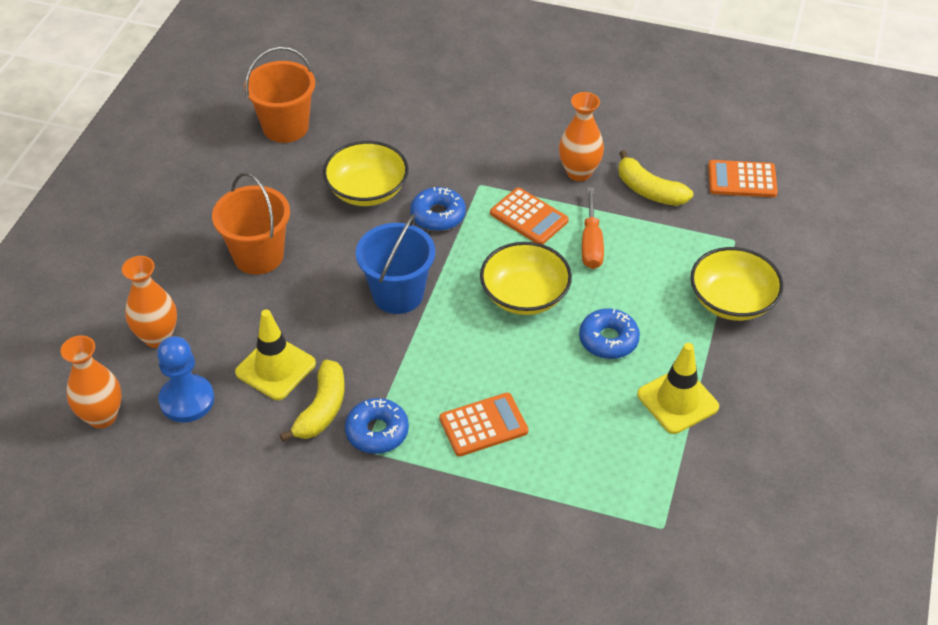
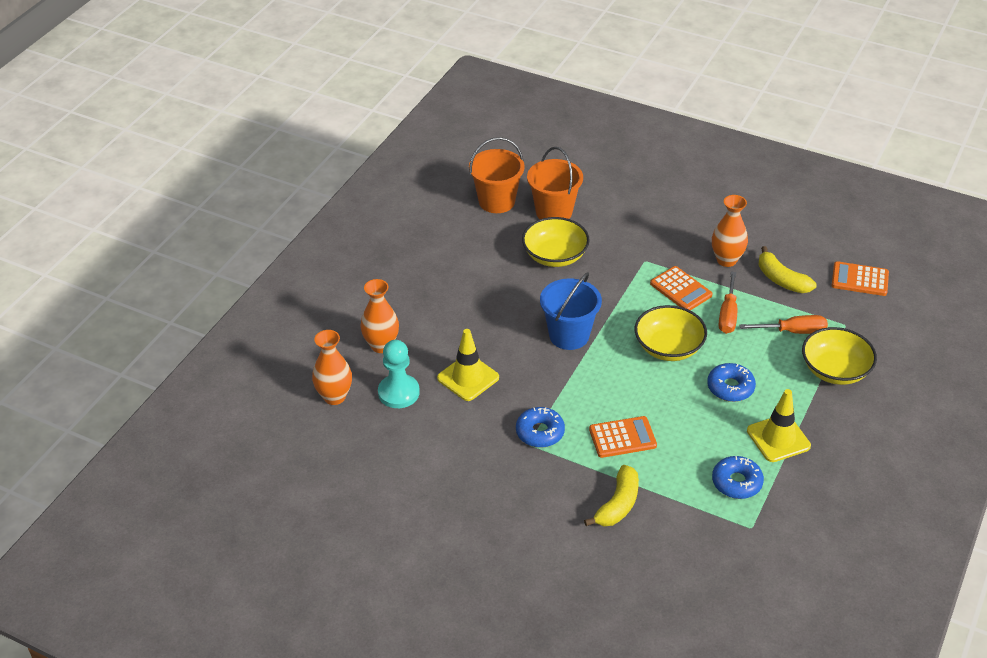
camera: 10 degrees right, 5 degrees down
blue pawn [157,336,214,422] -> turquoise pawn [378,340,420,408]
orange bucket [212,172,290,275] -> orange bucket moved to [527,147,583,219]
yellow banana [280,359,345,442] -> yellow banana moved to [584,465,639,527]
blue donut [410,187,466,231] -> blue donut moved to [712,456,764,499]
none -> orange screwdriver [740,315,828,334]

